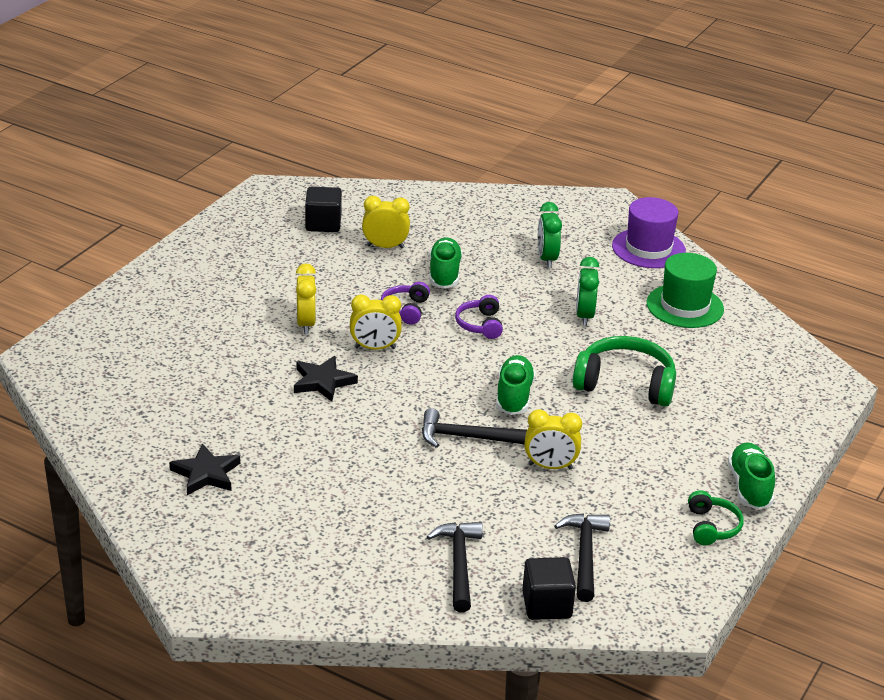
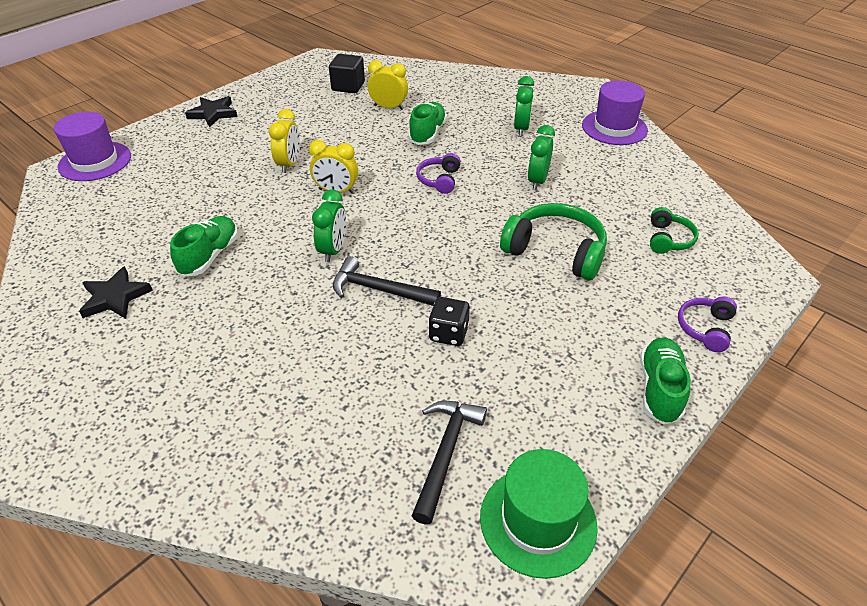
camera: 15 degrees right, 10 degrees up
black star [294,356,358,402] -> black star moved to [185,96,238,127]
purple headphones [381,282,430,325] -> purple headphones moved to [678,297,737,352]
black hammer [426,522,483,612] -> none
green shoe [496,355,535,415] -> green shoe moved to [170,216,238,277]
black cube [522,557,576,620] -> none
yellow clock [524,409,582,469] -> black dice [429,297,470,346]
green hat [647,253,724,328] -> green hat moved to [480,449,598,579]
green headphones [688,490,744,546] -> green headphones moved to [650,207,699,254]
none -> purple hat [54,112,131,181]
none -> green clock [312,189,346,262]

